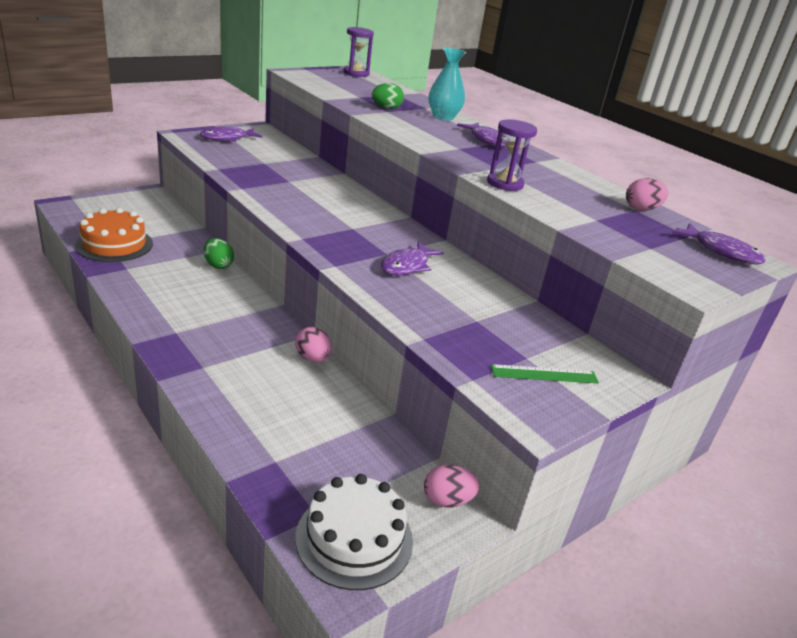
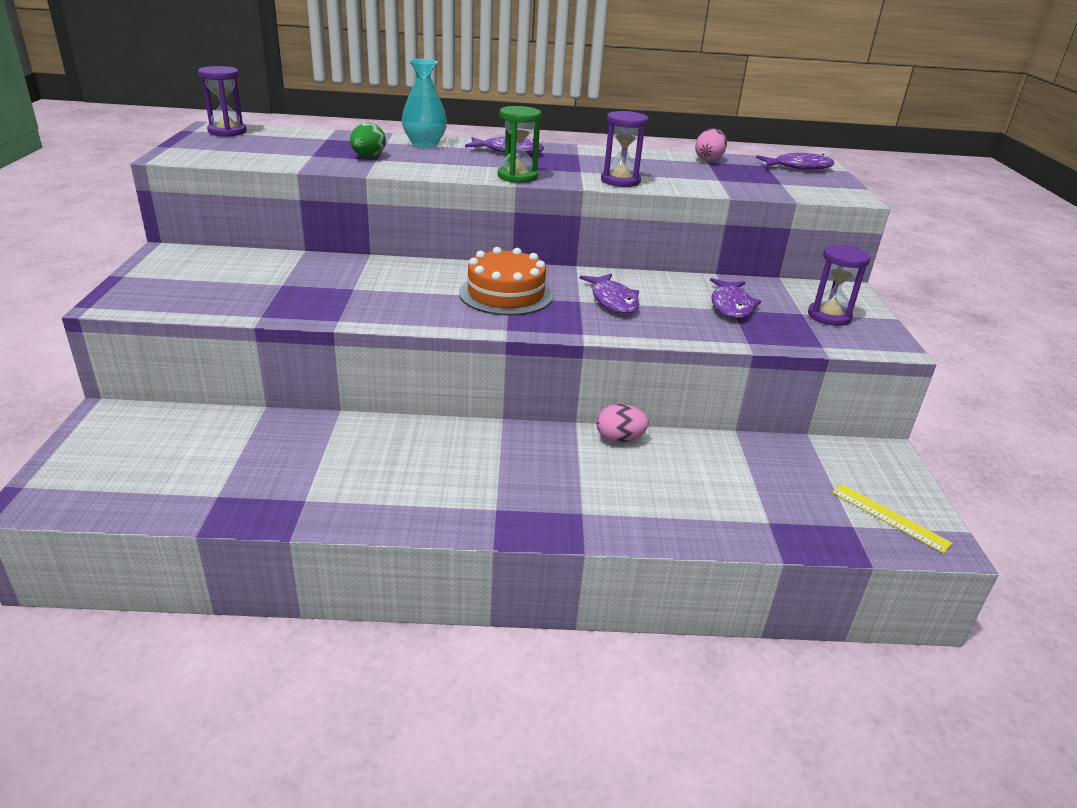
camera: 50 degrees left, 0 degrees up
orange cake [75,208,153,262] -> orange cake moved to [459,247,553,316]
purple fish [200,127,262,142] -> purple fish moved to [710,278,761,318]
green egg [203,238,234,269] -> none
white cake [295,474,413,590] -> yellow ruler [832,484,953,553]
pink egg [424,465,480,508] -> none
green ruler [491,364,599,383] -> purple hourglass [808,245,871,326]
none -> green hourglass [498,106,541,183]

